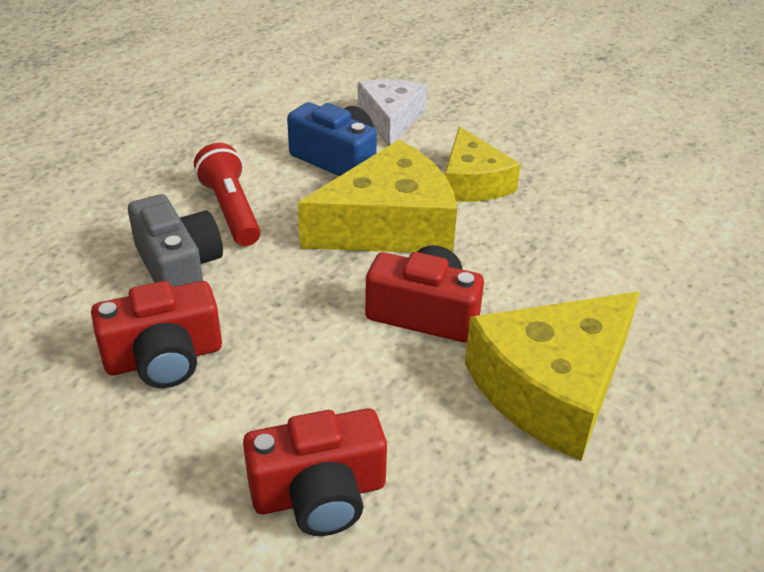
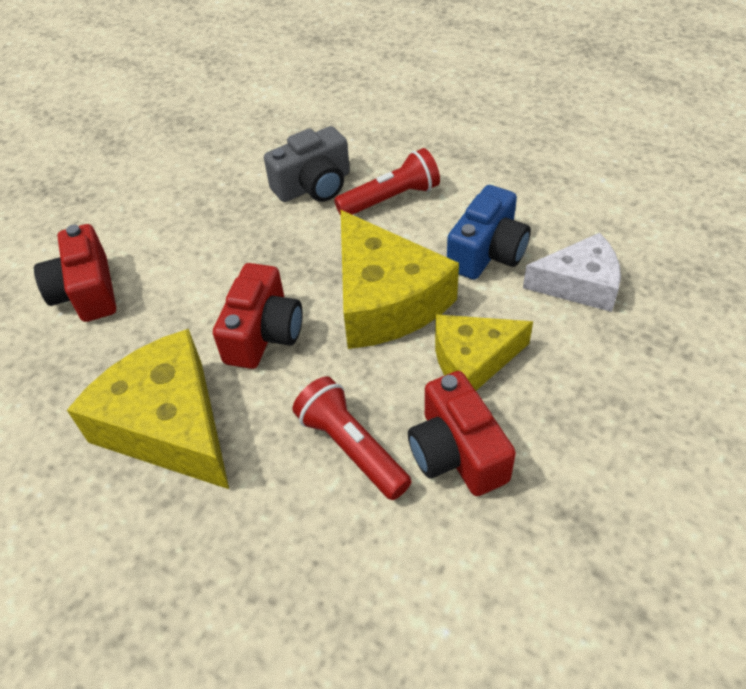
camera: 90 degrees right, 10 degrees up
red camera [91,281,222,388] -> red camera moved to [408,371,516,496]
none -> red flashlight [293,376,412,500]

